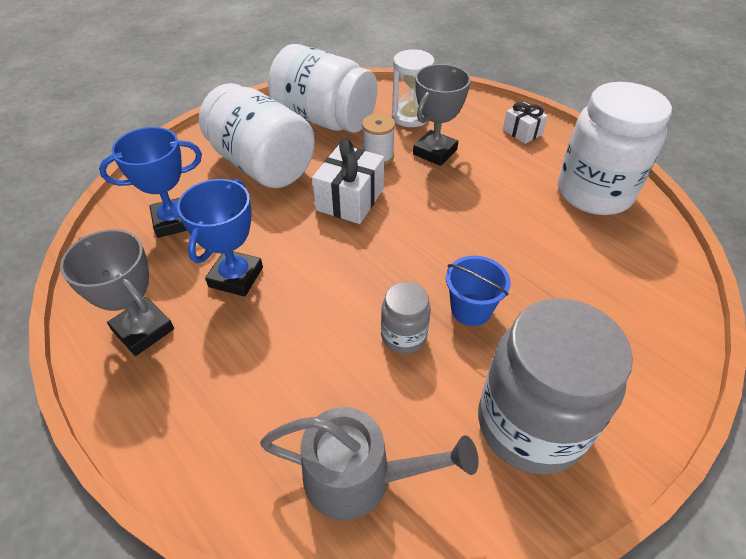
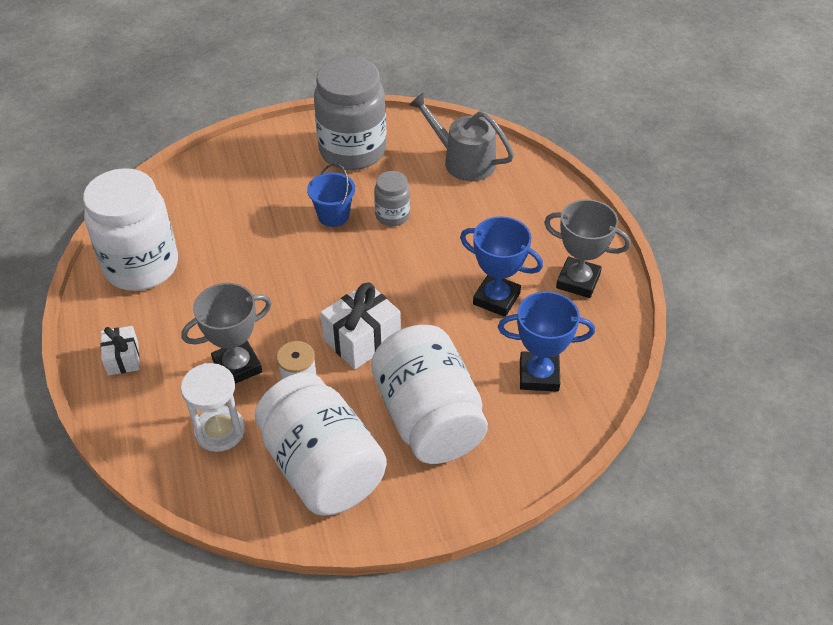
camera: 155 degrees left, 0 degrees up
grey trophy [60,229,174,356] -> grey trophy turned 45 degrees counterclockwise [544,199,631,298]
blue trophy [177,179,263,297] -> blue trophy turned 75 degrees clockwise [460,216,543,317]

